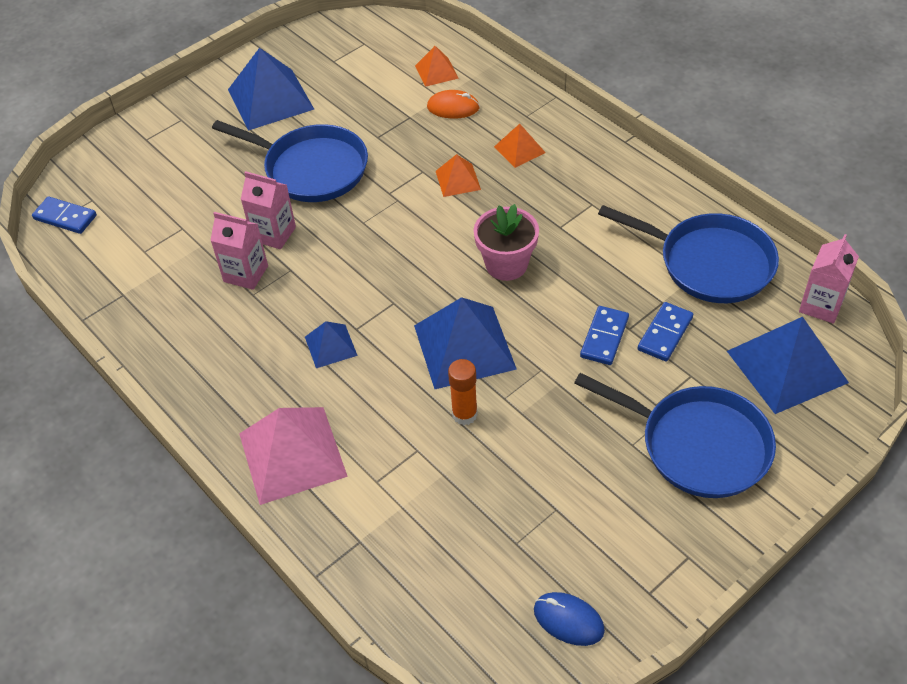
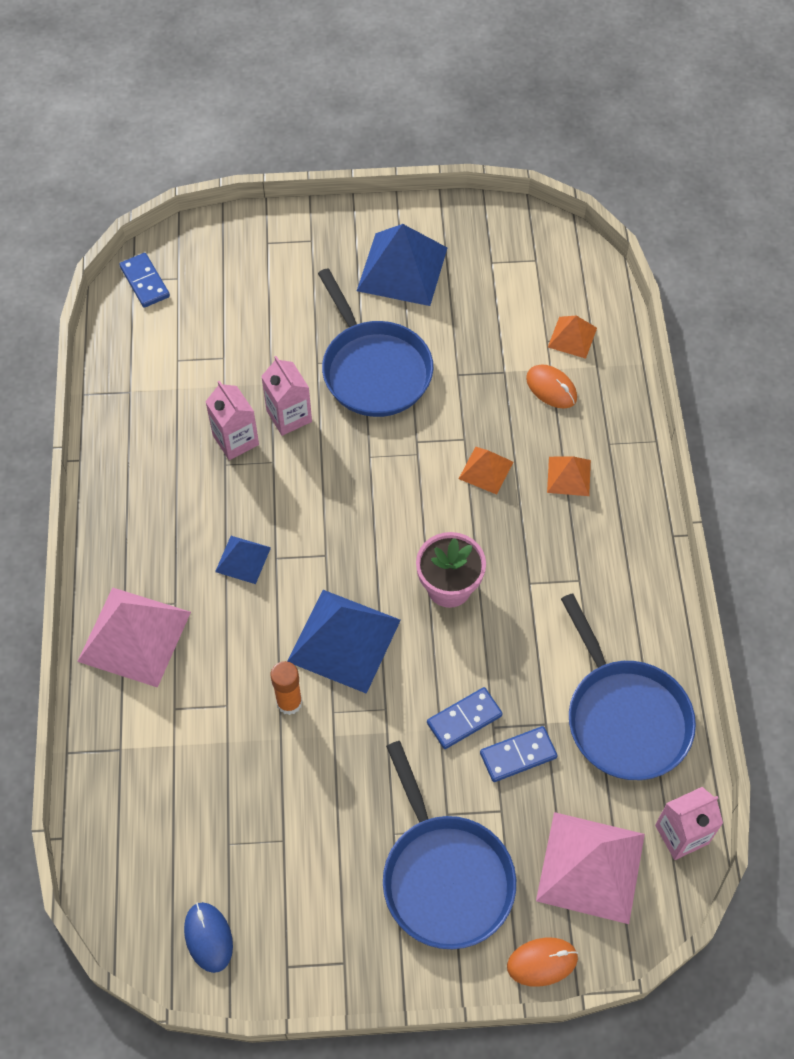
camera: 35 degrees right, 10 degrees up
blue pyramid [727,317,849,414] -> pink pyramid [536,812,645,924]
none -> orange mouse [507,938,578,987]

